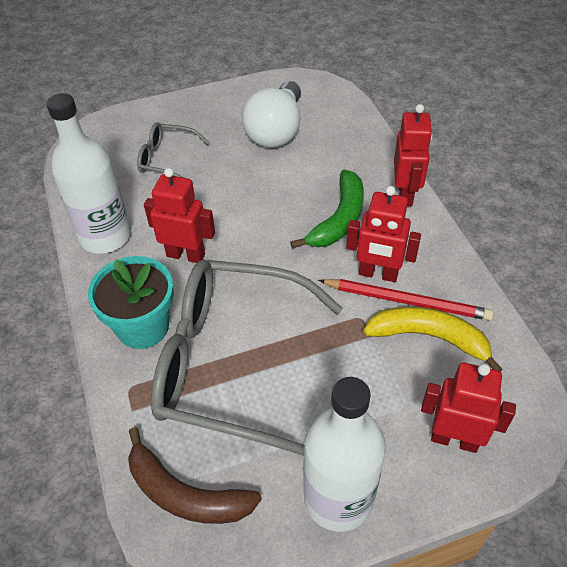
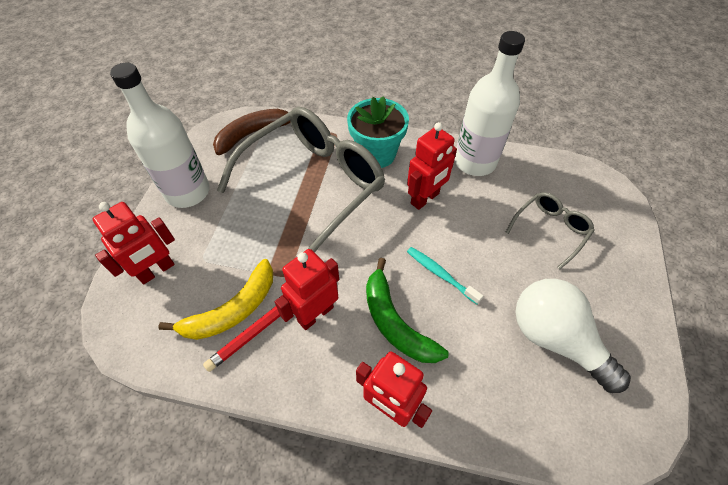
camera: 120 degrees right, 5 degrees up
none -> turquoise toothbrush [407,247,483,304]

